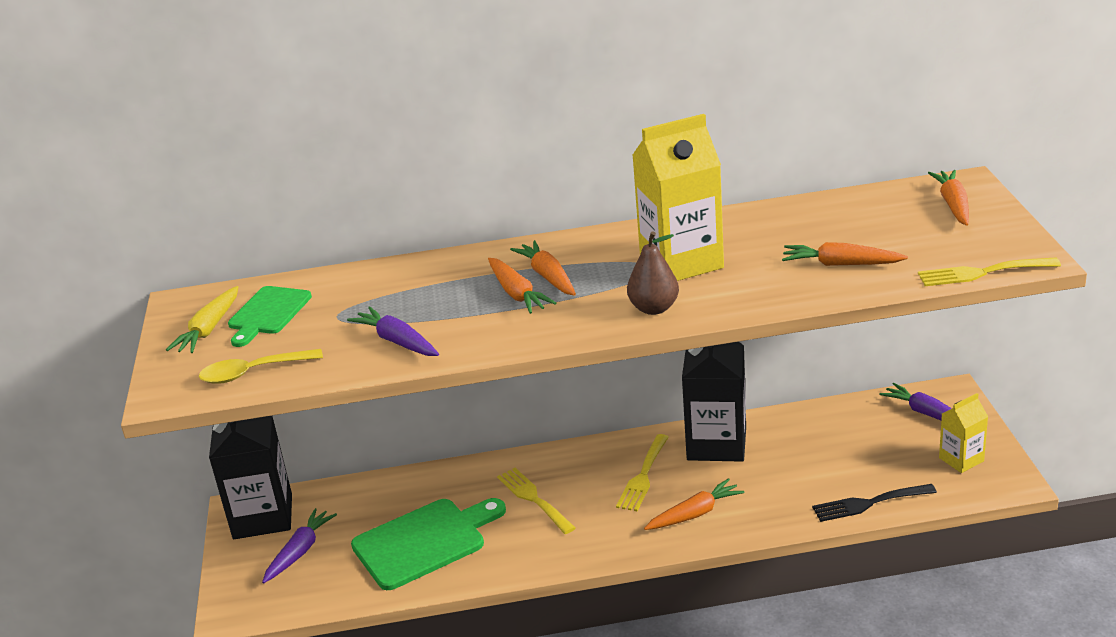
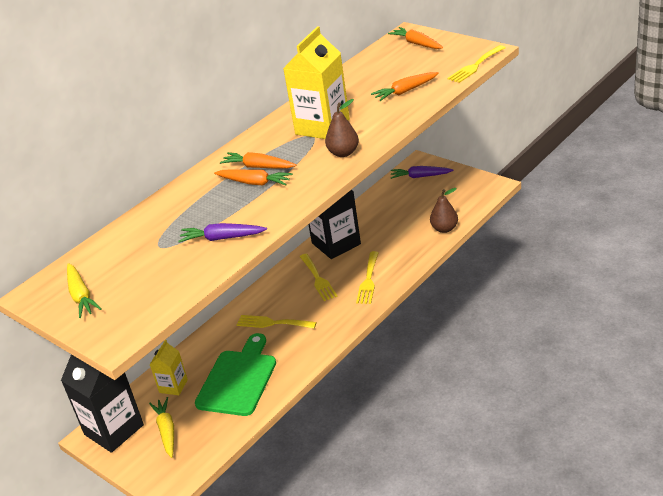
camera: 40 degrees left, 5 degrees up
yellow spoon [199,349,323,384] -> none
green cutting board [228,286,312,347] -> none
purple carrot [262,508,337,583] -> yellow carrot [149,397,174,458]
orange carrot [644,478,744,530] -> yellow fork [356,251,378,304]
black fork [812,484,937,522] -> brown pear [430,188,458,233]
yellow carton [939,393,988,473] -> yellow carton moved to [150,340,188,395]

